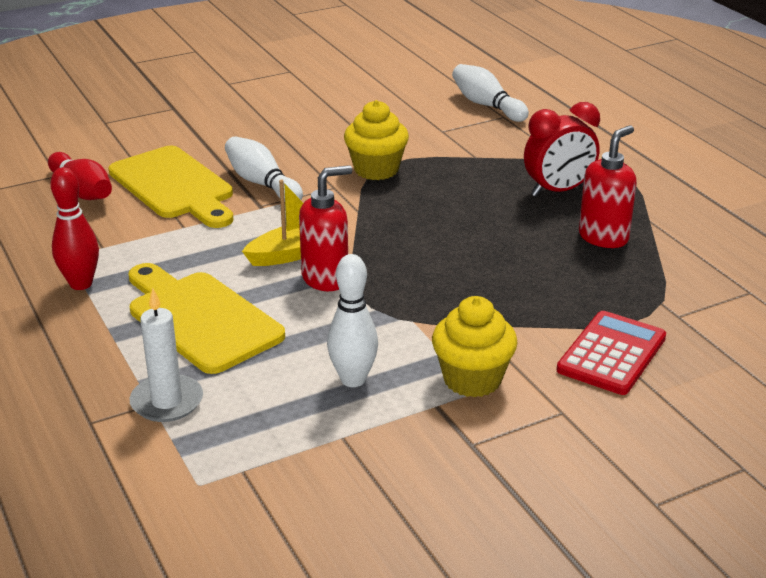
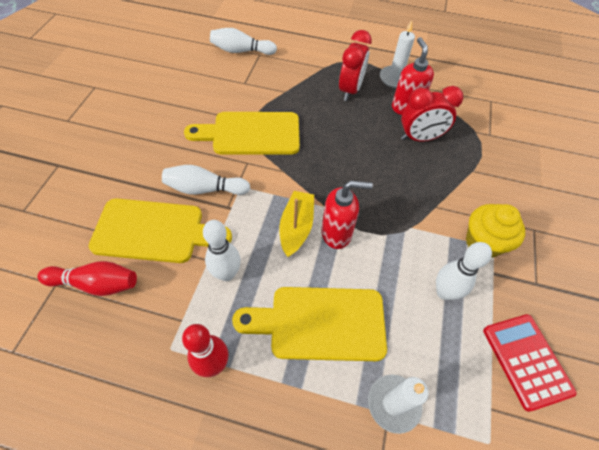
camera: 50 degrees left, 25 degrees up
red soap dispenser [299,165,352,291] -> red soap dispenser turned 75 degrees clockwise [321,181,373,249]
yellow cupcake [344,100,409,180] -> yellow cutting board [184,112,300,154]
red calculator [557,311,666,395] -> red calculator moved to [483,314,577,412]
none -> white bowling pin [203,220,241,281]
none -> white candle [380,20,415,88]
none -> red clock [401,86,463,141]

